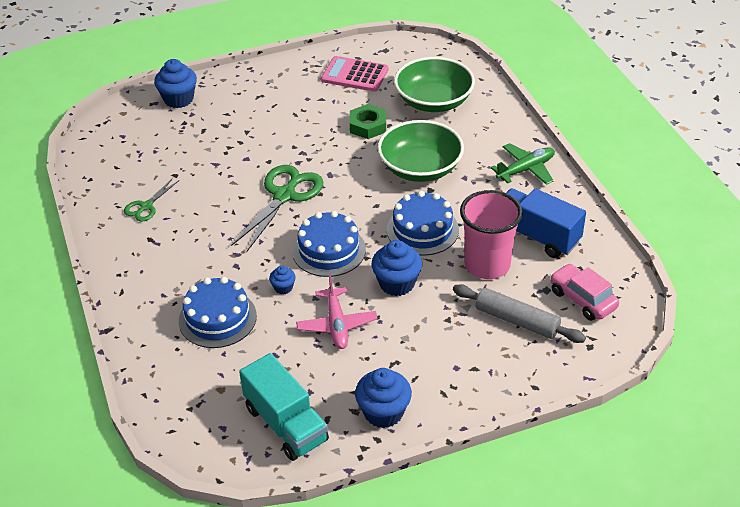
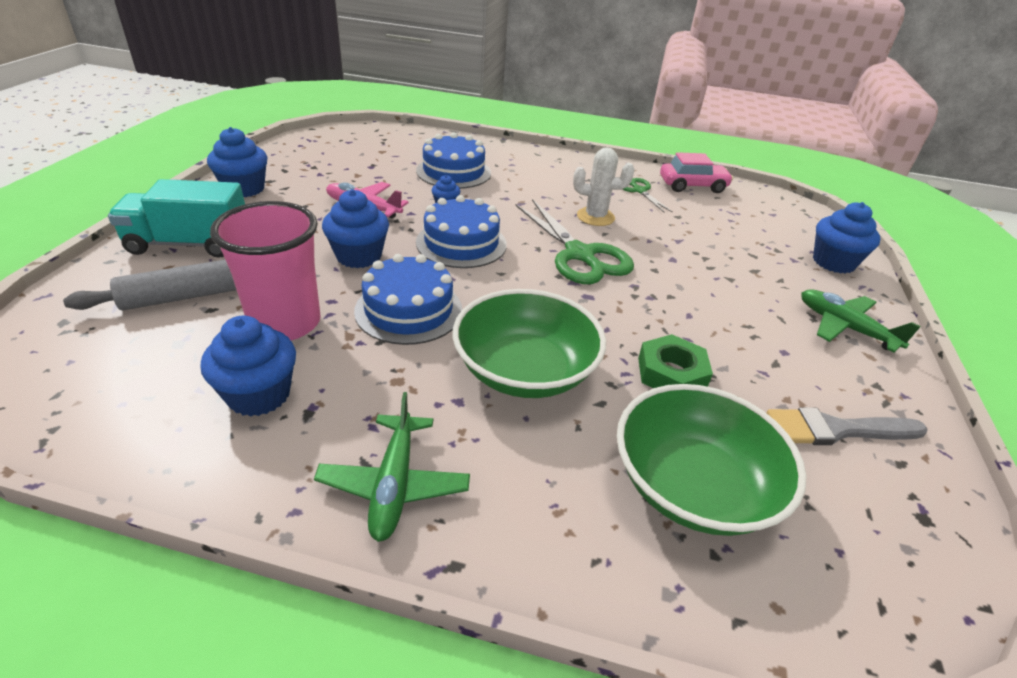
camera: 120 degrees right, 5 degrees down
turquoise truck [239,353,329,461] -> turquoise truck moved to [108,179,245,258]
pink calculator [321,56,388,92] -> grey brush [767,407,928,445]
blue truck [506,188,586,258] -> blue cupcake [201,316,296,417]
pink car [550,264,619,321] -> pink car moved to [660,152,733,193]
none -> white cactus [573,147,634,226]
none -> green plane [801,289,921,353]

